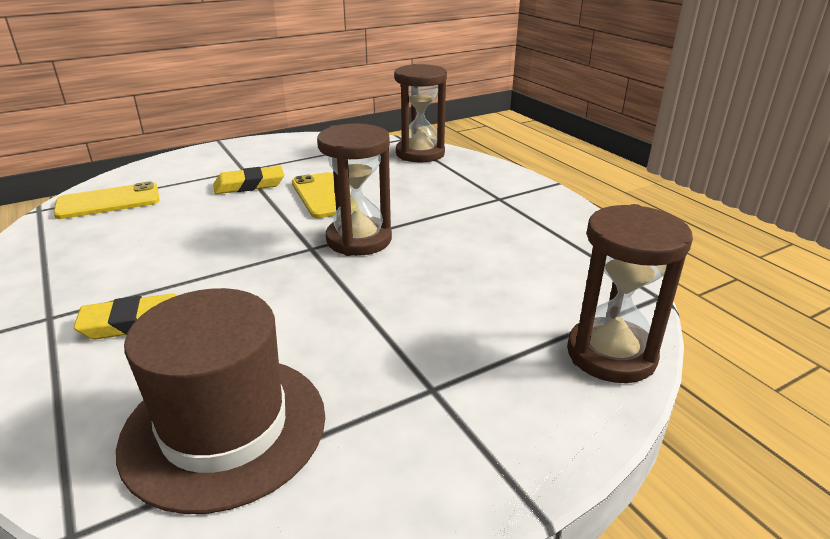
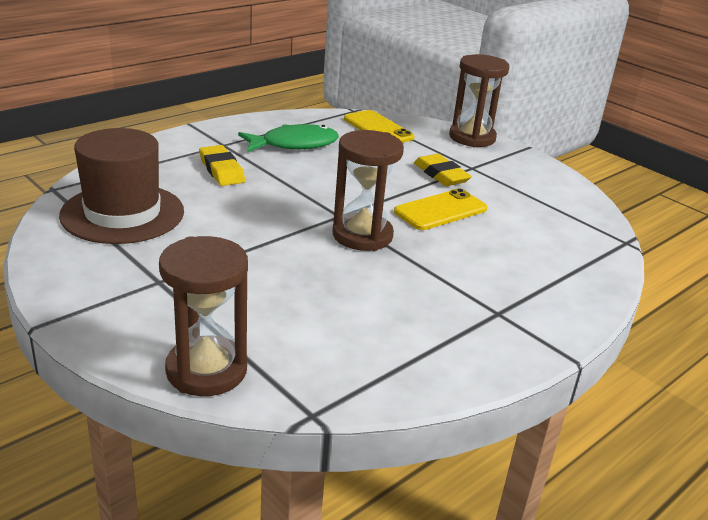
camera: 75 degrees right, 0 degrees up
brown hourglass [394,64,447,163] -> brown hourglass moved to [449,54,509,147]
none -> green fish [238,124,339,152]

